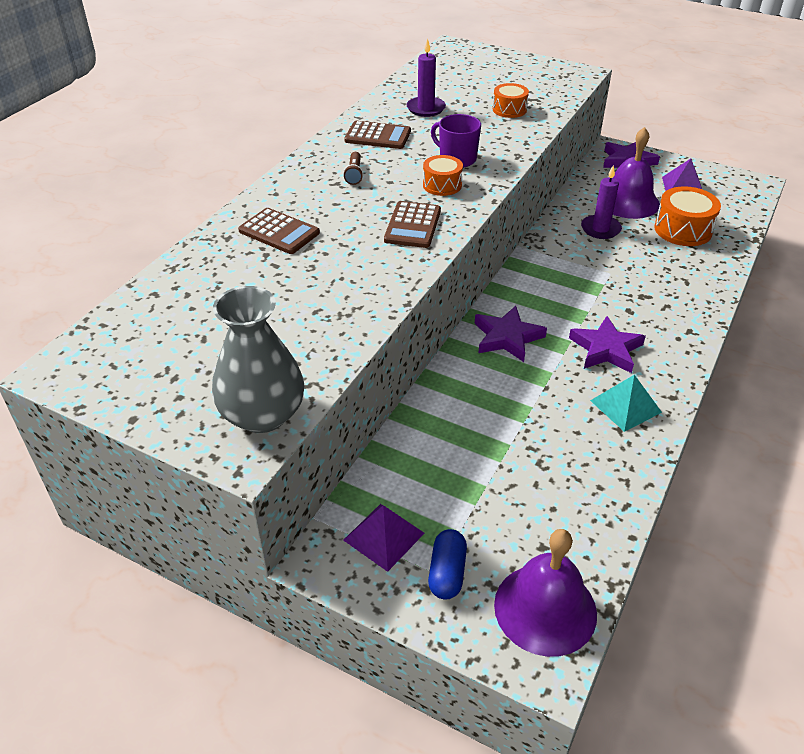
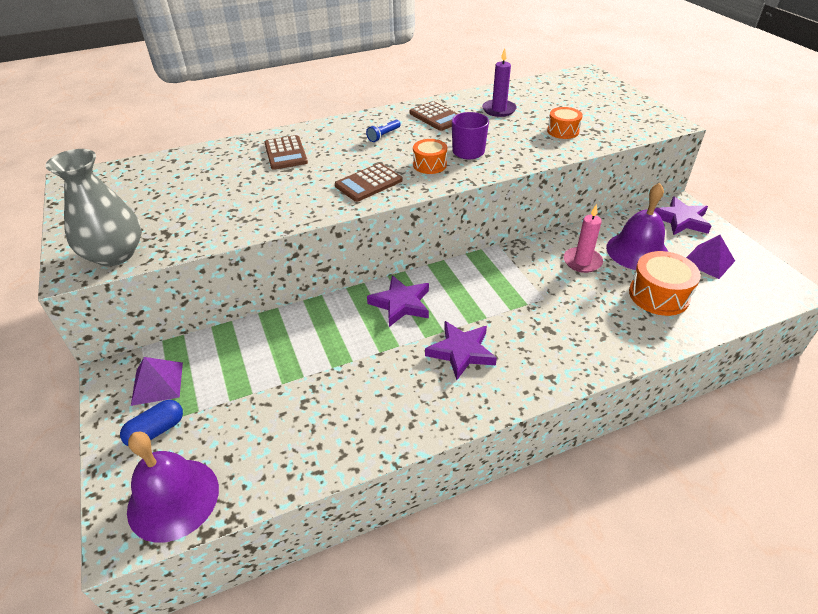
camera: 40 degrees right, 0 degrees up
brown flashlight [343,152,363,185] -> blue flashlight [366,120,401,142]
purple candle [581,165,622,239] -> pink candle [564,204,603,273]
turquoise pyramid [590,375,662,432] -> none

